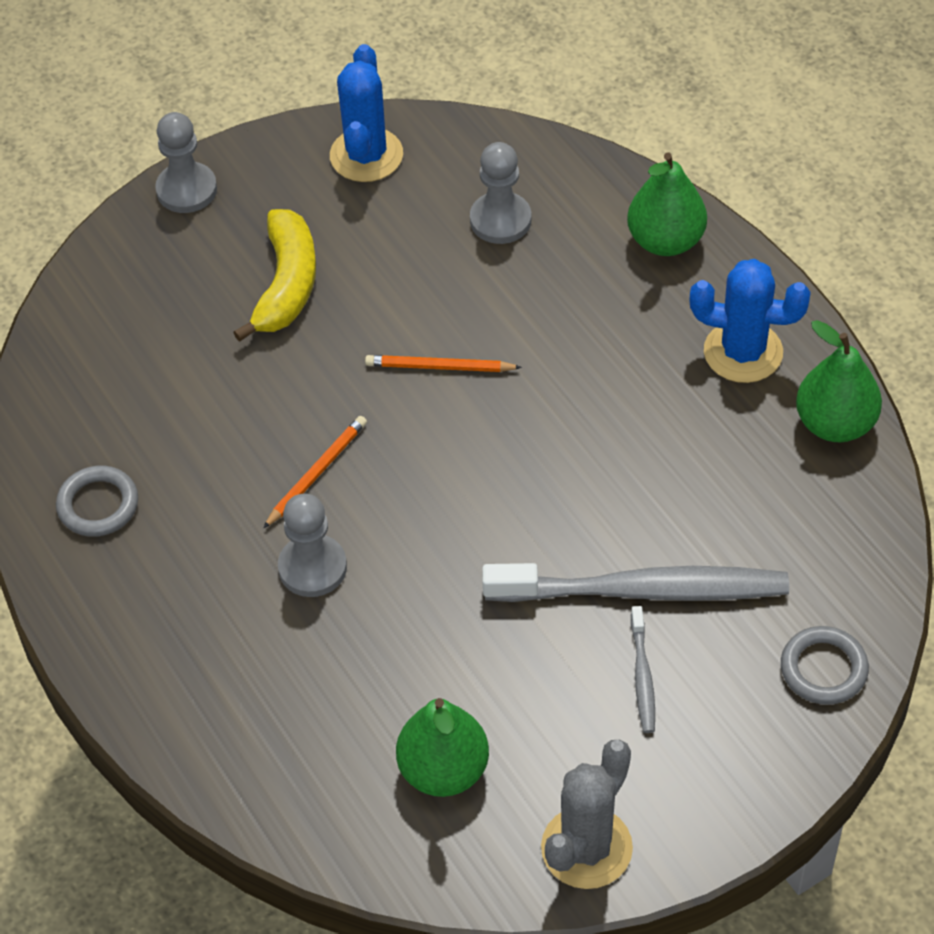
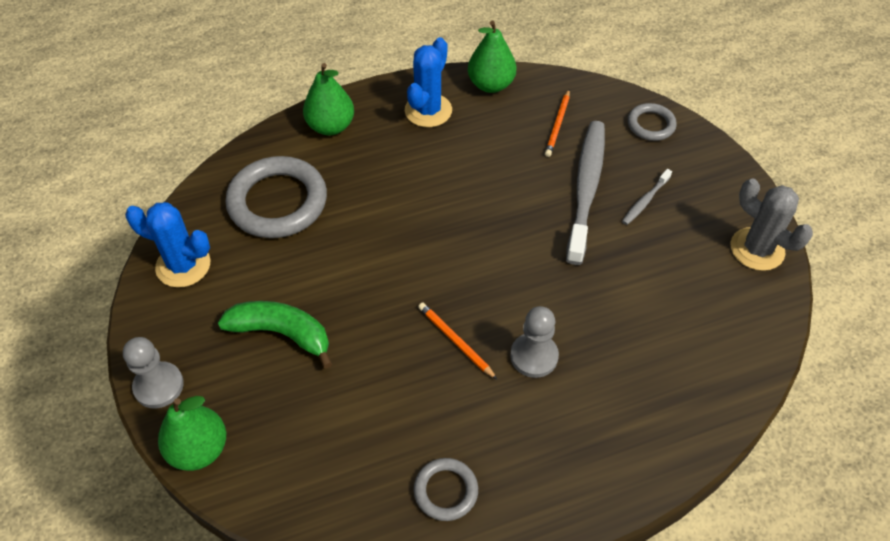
camera: 80 degrees left, 0 degrees up
yellow banana [233,209,316,342] -> green banana [218,301,332,369]
orange pencil [365,355,522,372] -> orange pencil moved to [545,89,570,157]
green pear [396,698,489,797] -> green pear moved to [158,396,226,471]
grey pawn [470,142,531,244] -> grey ring [225,156,327,238]
grey toothbrush [631,606,655,733] -> grey toothbrush turned 120 degrees clockwise [622,169,672,225]

